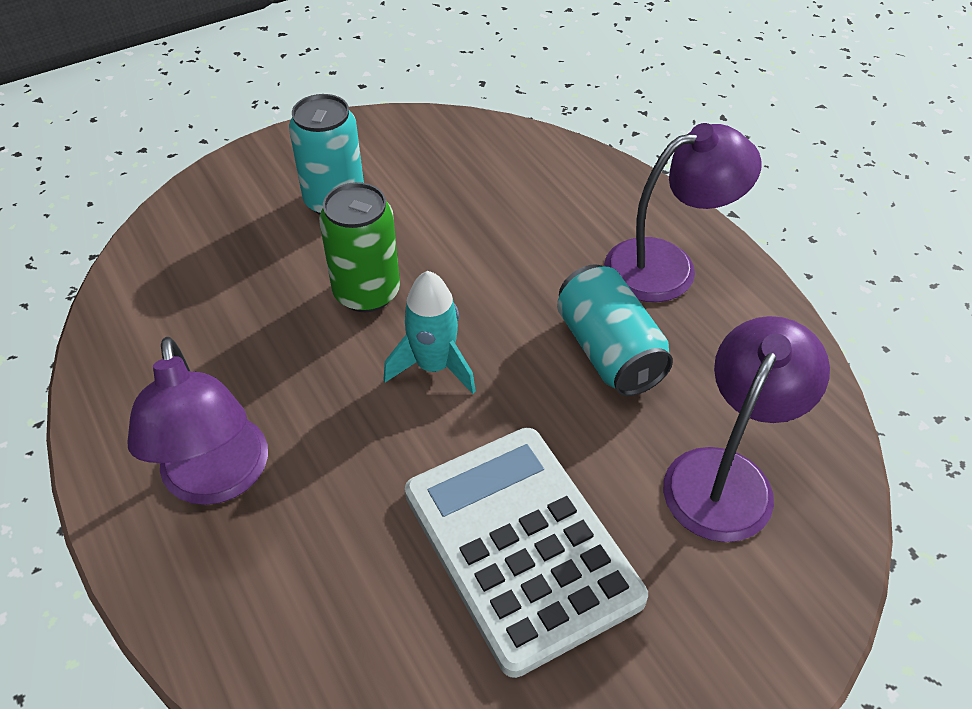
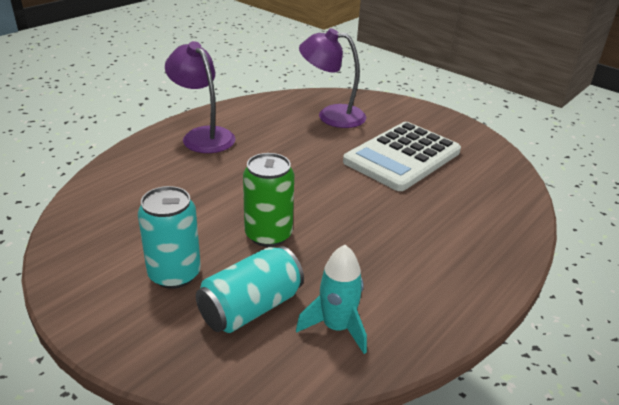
camera: 110 degrees left, 15 degrees down
purple lamp [127,337,268,505] -> none
turquoise rocket [384,271,476,394] -> turquoise rocket moved to [296,245,367,354]
turquoise can [557,264,673,396] -> turquoise can moved to [196,246,304,333]

